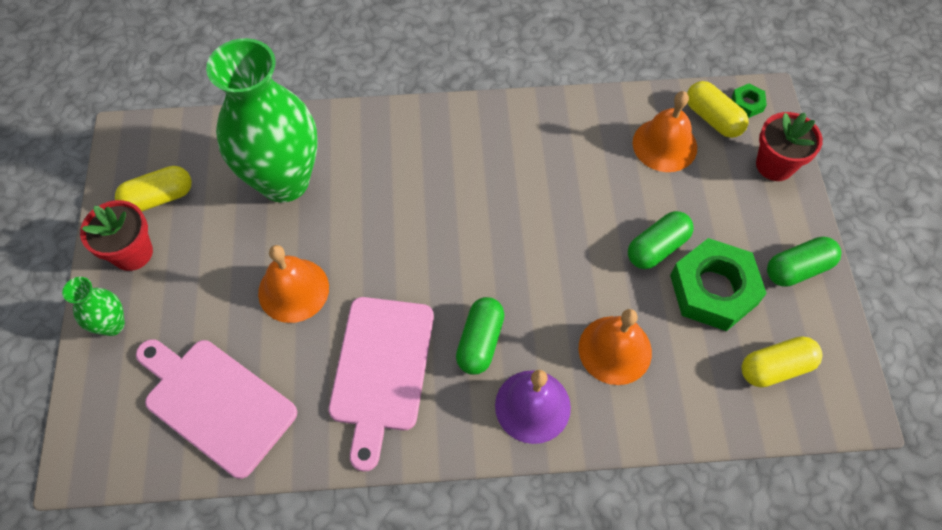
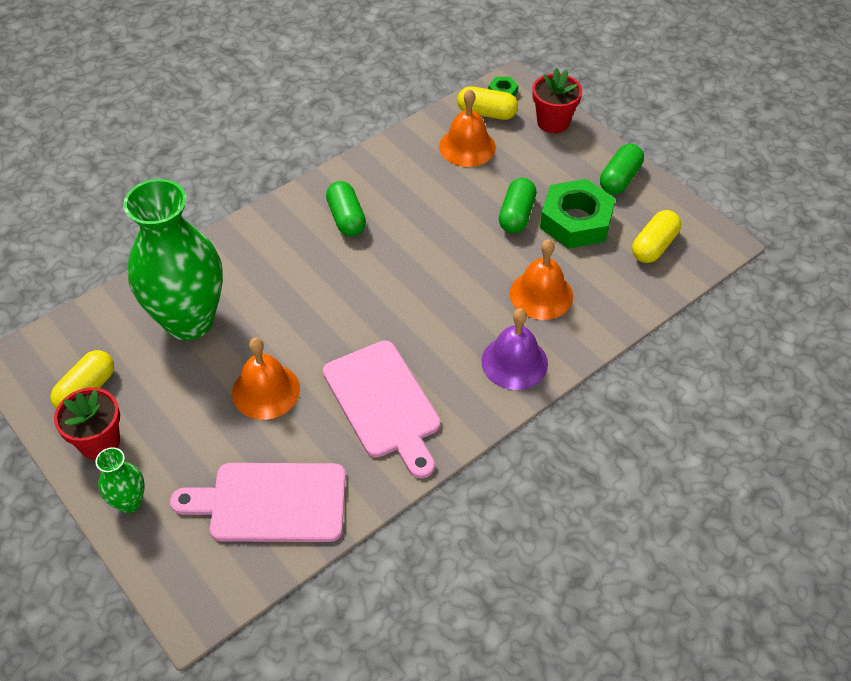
camera: 35 degrees left, 10 degrees down
green capsule [456,297,505,375] -> green capsule moved to [326,181,366,236]

